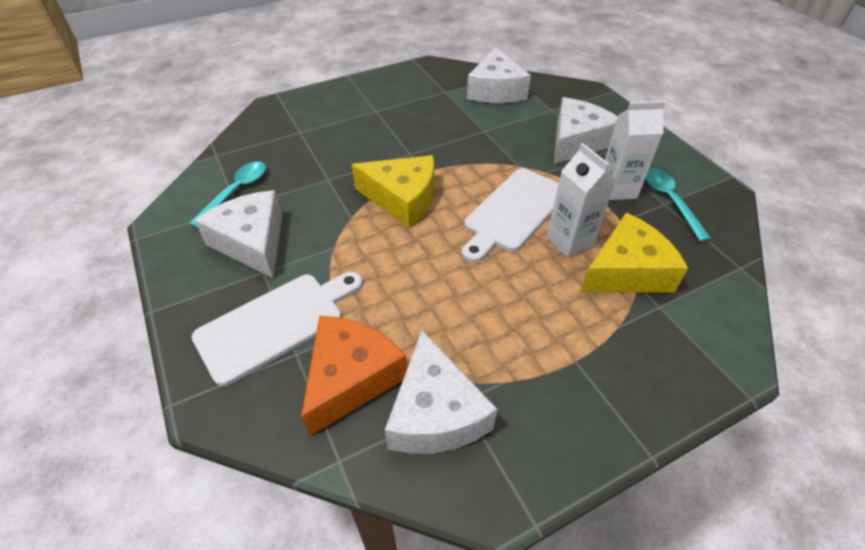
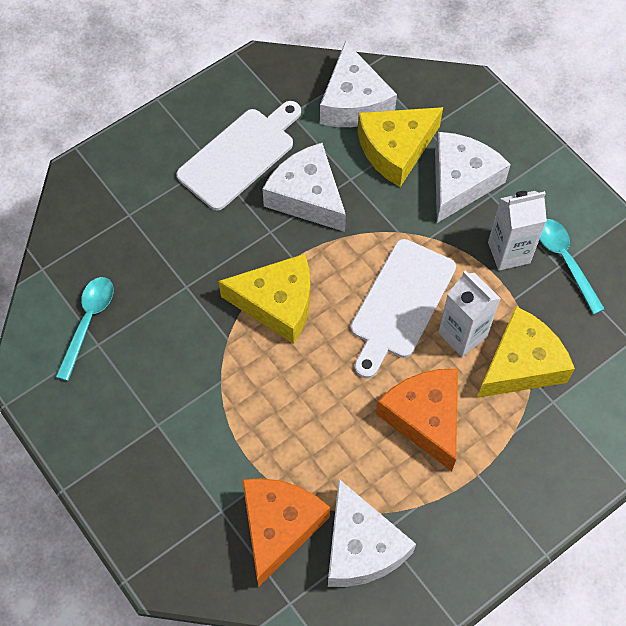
camera: 10 degrees left, 15 degrees up
white cutting board [192,272,363,386] -> white cutting board moved to [176,101,301,211]
white cheese [194,190,282,278] -> white cheese moved to [263,143,346,232]
none -> yellow cheese [357,107,443,187]
none -> orange cheese [376,369,458,471]

